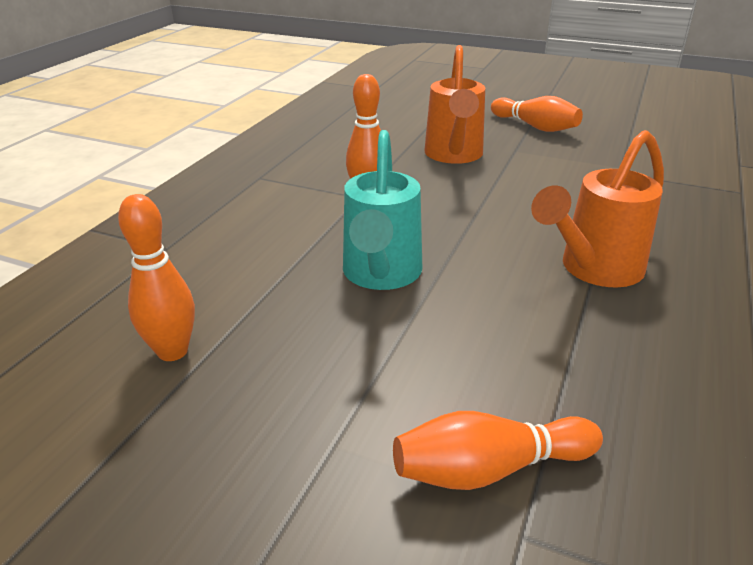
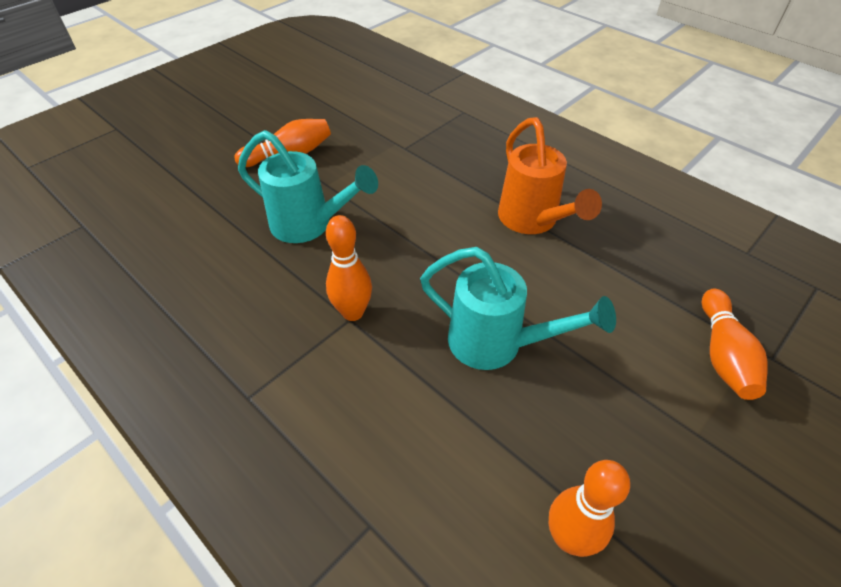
camera: 70 degrees left, 15 degrees up
orange watering can [424,45,485,164] -> turquoise watering can [238,130,378,243]

